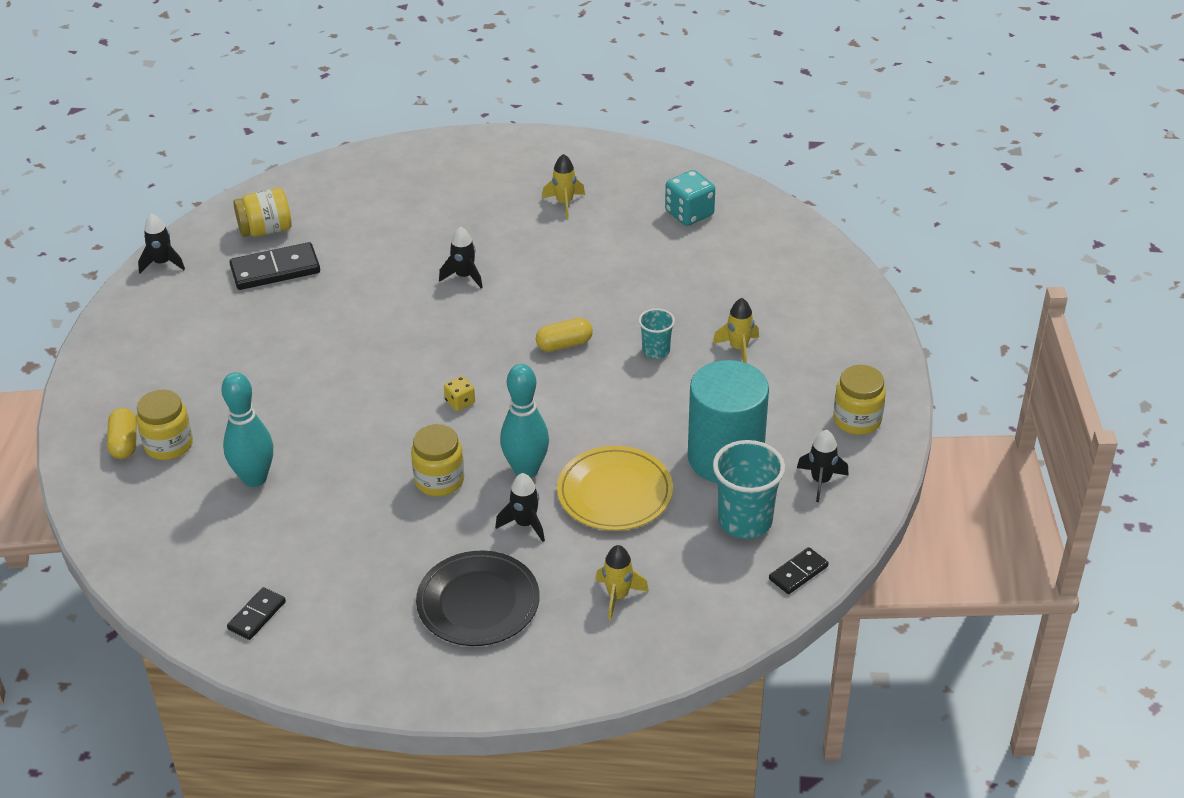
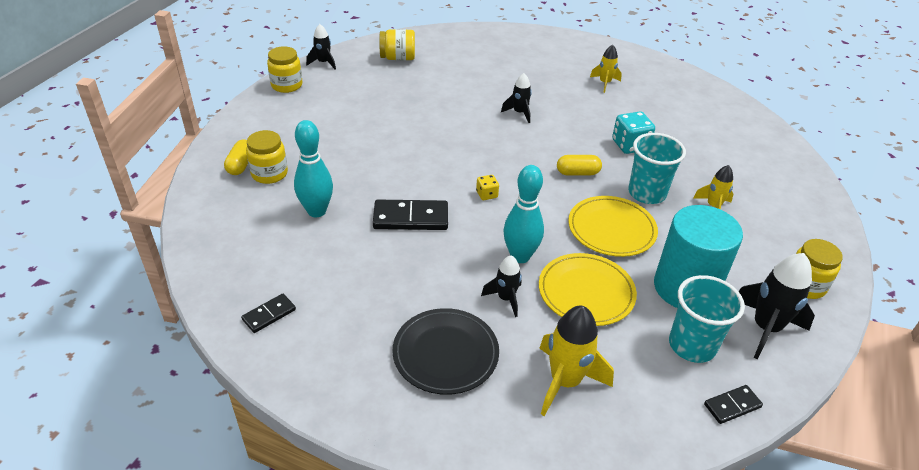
camera: 15 degrees right, 0 degrees up
black domino [229,242,320,290] -> black domino moved to [373,200,448,230]
yellow jar [411,424,464,496] -> yellow jar moved to [267,46,302,93]
yellow rocket [596,545,649,620] -> yellow rocket [539,306,614,416], size x1.70
turquoise cup [638,308,675,359] -> turquoise cup [628,133,686,204], size x1.76
turquoise dice [665,170,715,226] -> turquoise dice moved to [612,111,655,154]
black rocket [797,430,849,502] -> black rocket [739,253,815,359], size x1.70
none -> yellow plate [568,196,658,257]

